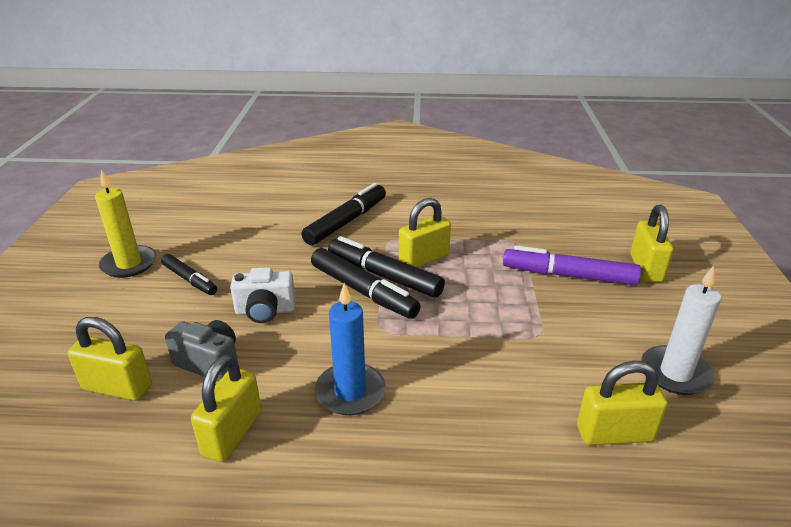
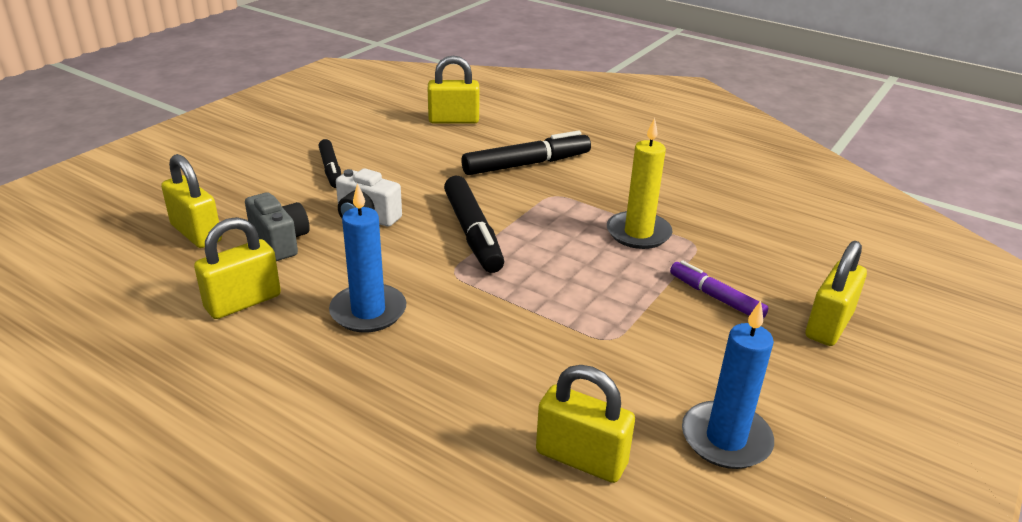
camera: 30 degrees right, 0 degrees up
yellow candle [95,170,156,278] -> yellow candle moved to [607,118,673,249]
black marker [328,236,445,298] -> none
yellow padlock [399,198,451,268] -> yellow padlock moved to [428,56,480,124]
purple marker [503,245,641,285] -> purple marker [670,260,768,319], size x0.62
white candle [641,266,721,395] -> blue candle [682,300,774,469]

